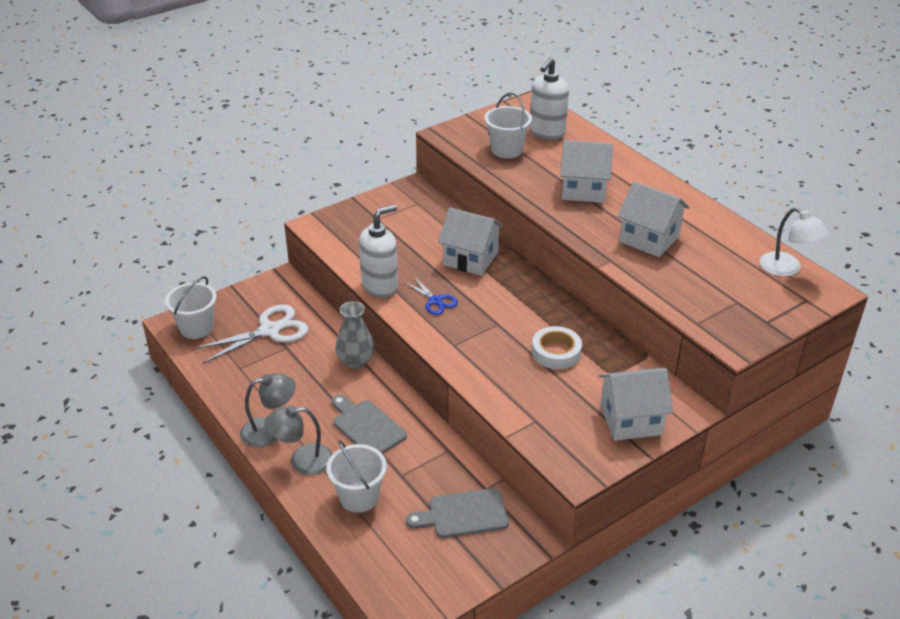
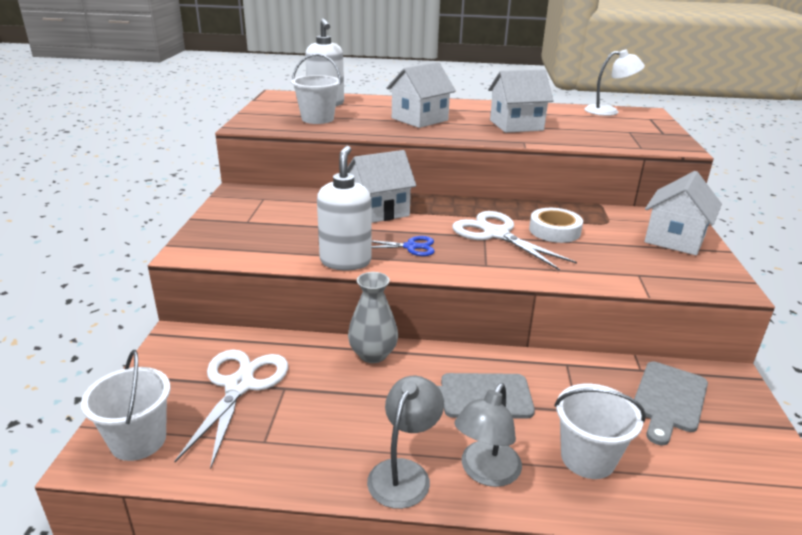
camera: 50 degrees left, 10 degrees down
none -> white scissors [452,211,577,271]

